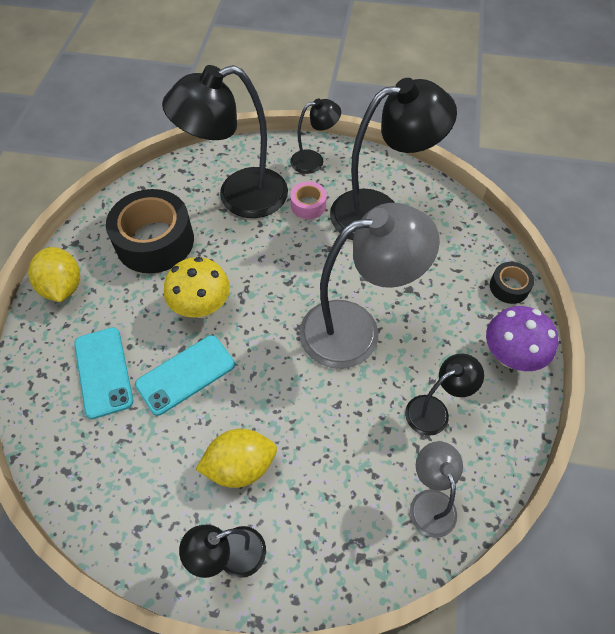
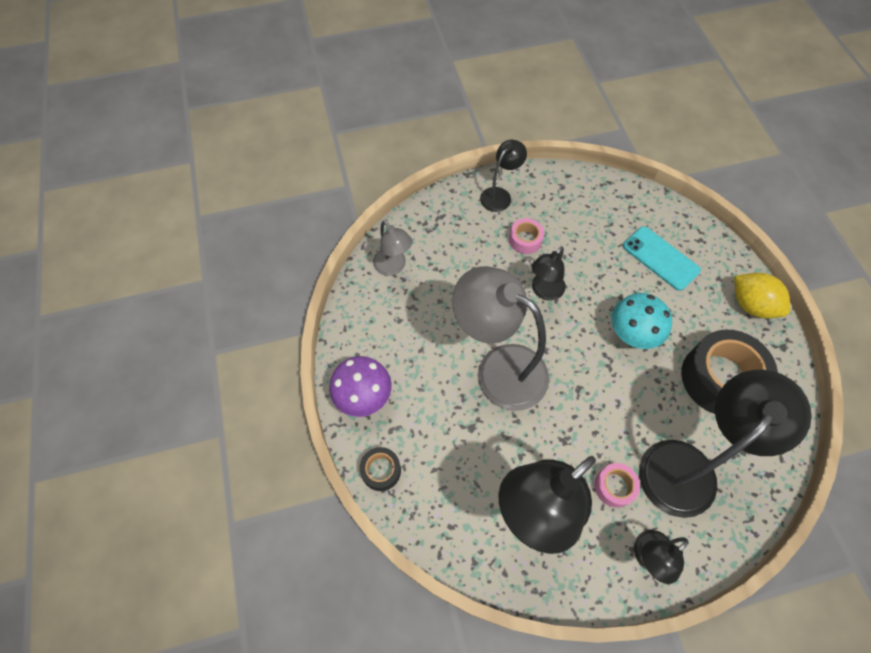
camera: 155 degrees right, 5 degrees up
turquoise phone [135,335,235,416] -> none
yellow mushroom [164,257,230,318] -> turquoise mushroom [611,293,672,349]
yellow lemon [196,429,277,488] -> pink tape [509,218,544,254]
grey lamp [299,203,440,369] -> grey lamp turned 75 degrees clockwise [452,266,549,411]
black lamp [405,354,484,436] -> black lamp moved to [531,246,566,300]

